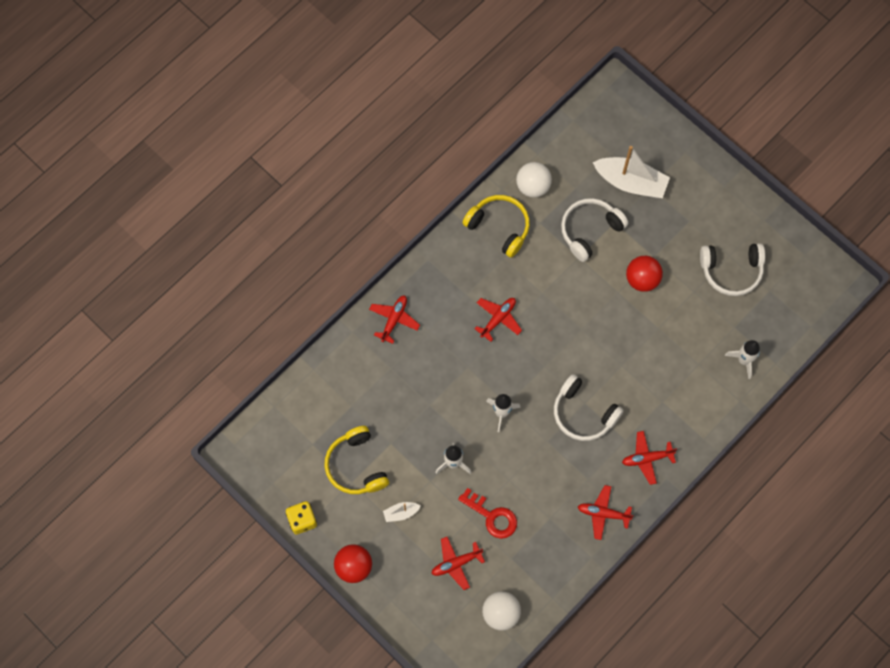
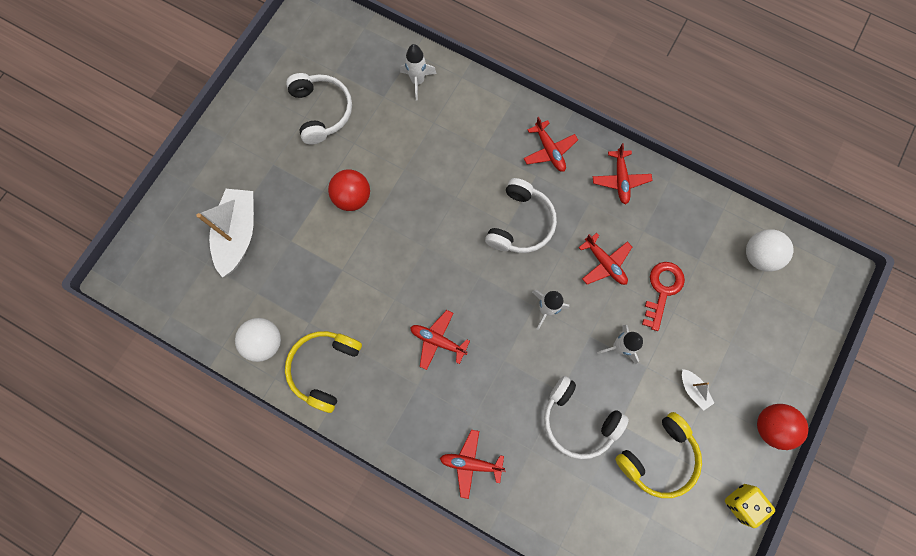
camera: 105 degrees left, 5 degrees up
red plane [431,537,485,590] -> red plane moved to [579,233,632,285]
white headphones [561,198,628,262] -> white headphones moved to [544,376,629,459]

